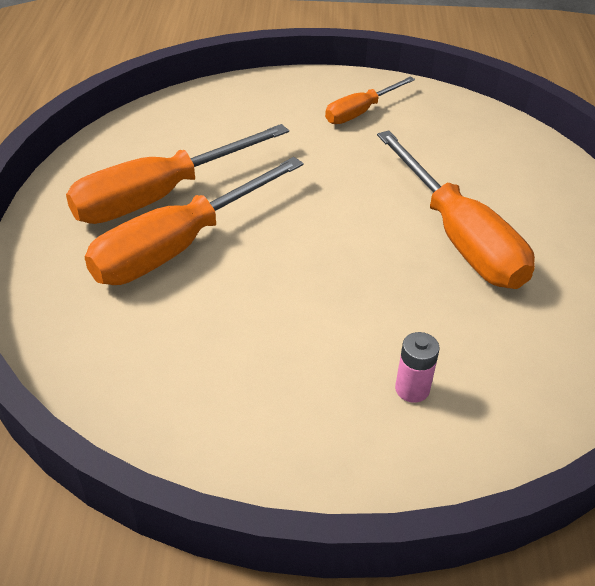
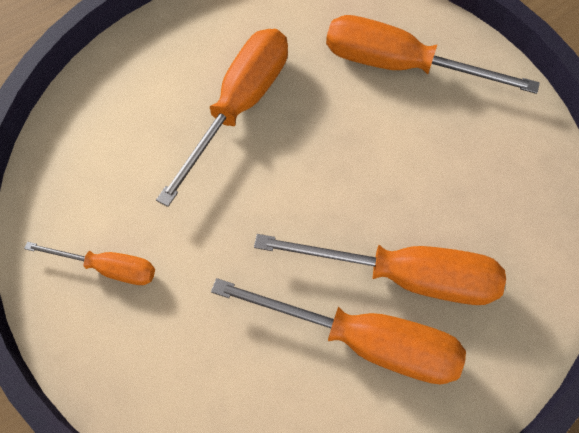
camera: 125 degrees left, 20 degrees up
pink battery [395,332,440,403] -> orange screwdriver [326,15,540,94]

